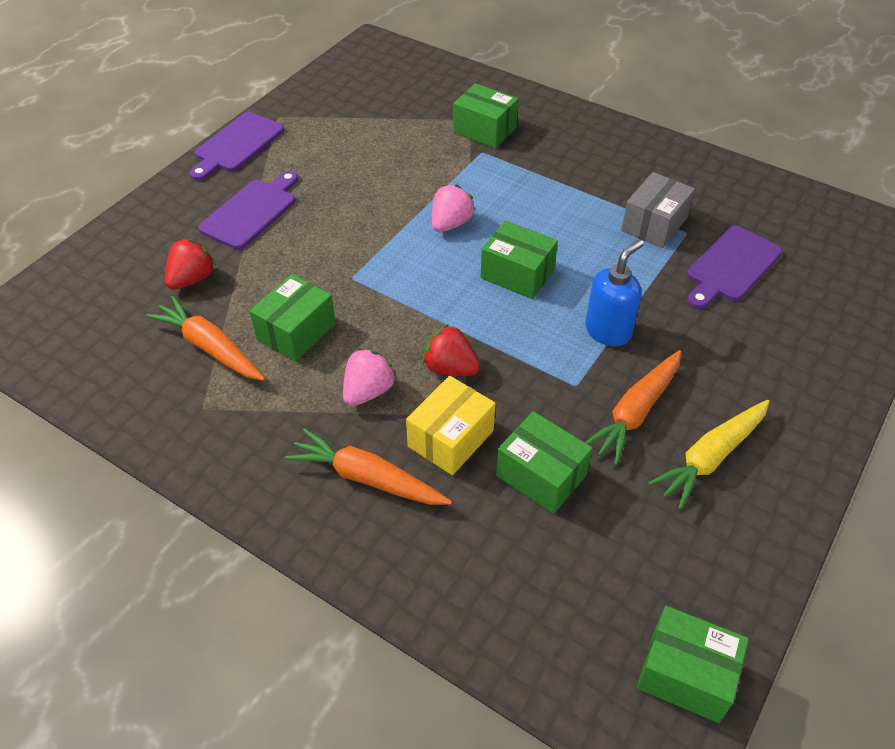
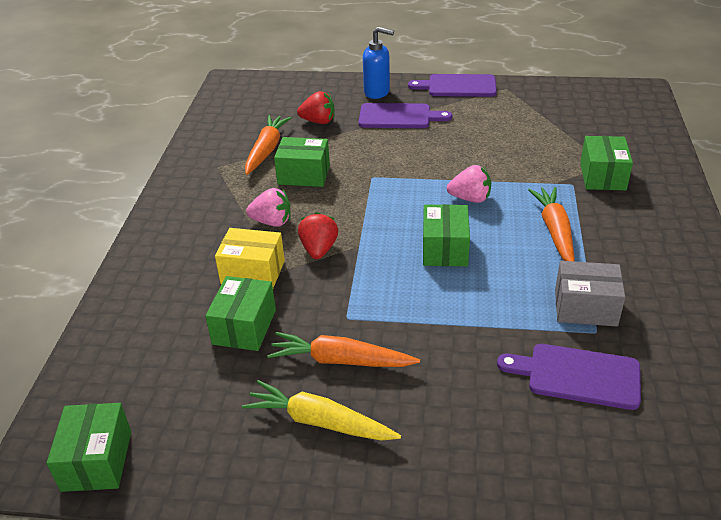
camera: 65 degrees right, 10 degrees down
orange carrot [285,428,452,505] -> orange carrot moved to [528,187,575,261]
blue soap dispenser [585,239,644,346] -> blue soap dispenser moved to [363,27,394,99]

